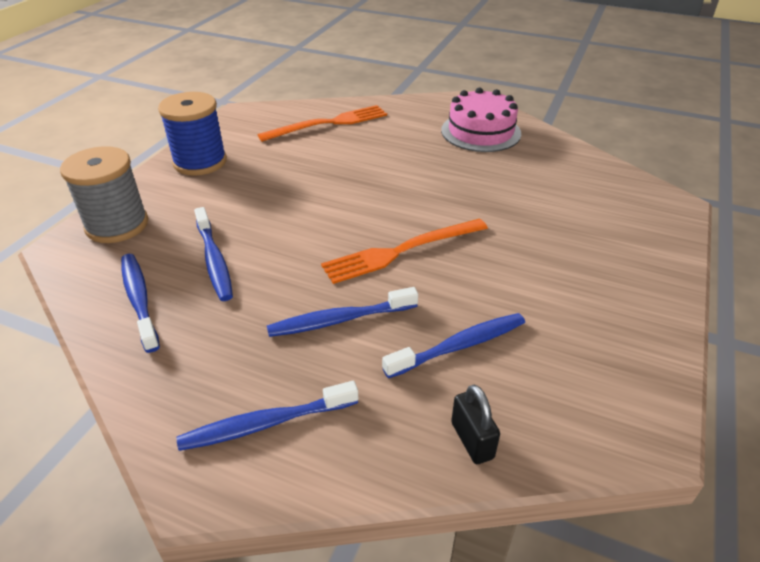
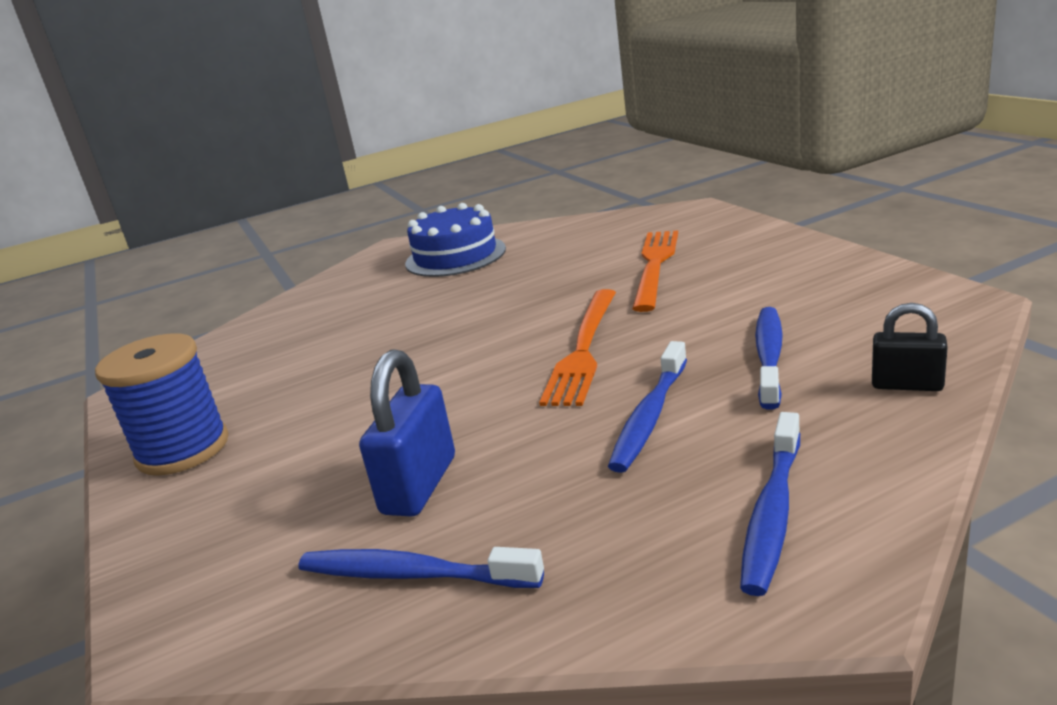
camera: 45 degrees left, 15 degrees down
grey spool [60,146,148,243] -> none
blue toothbrush [194,207,233,301] -> blue padlock [359,350,455,517]
orange fork [258,105,387,142] -> orange fork moved to [632,230,678,312]
pink cake [441,88,521,152] -> blue cake [405,203,506,277]

